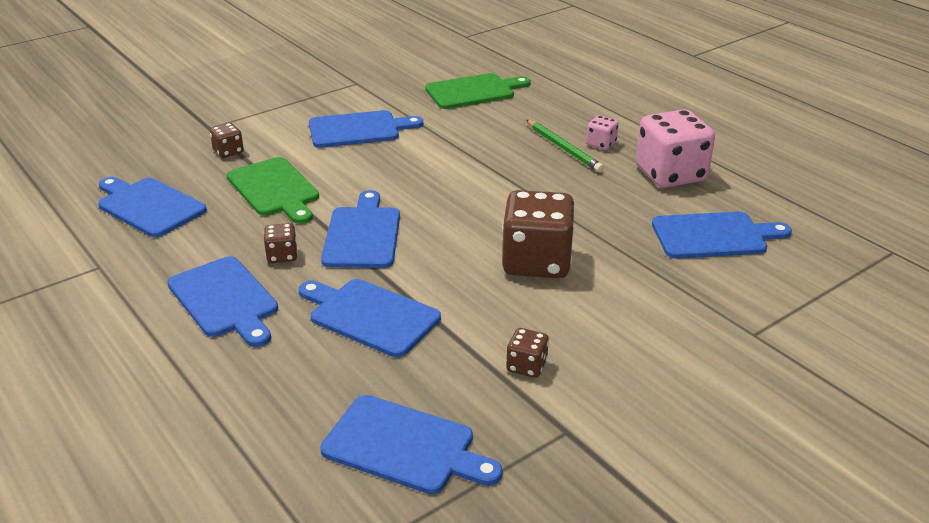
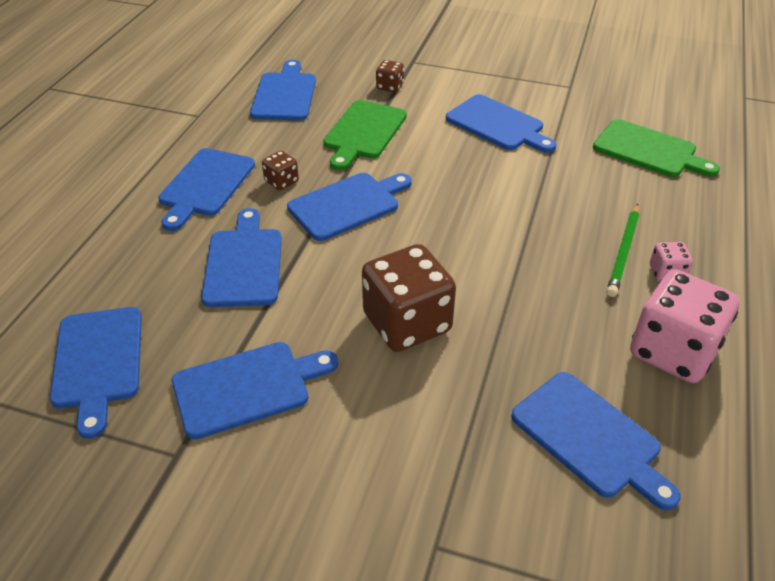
camera: 55 degrees right, 10 degrees up
brown dice [506,328,549,378] -> blue cutting board [172,342,338,439]

